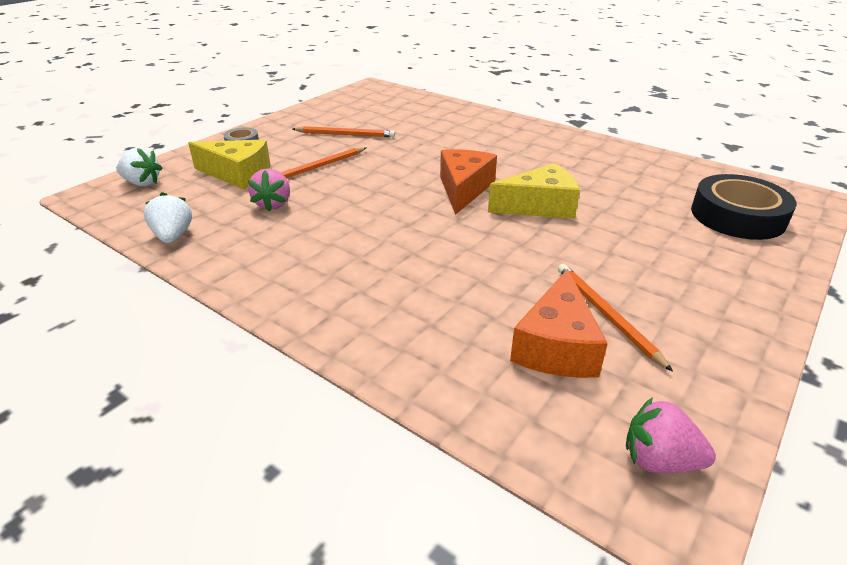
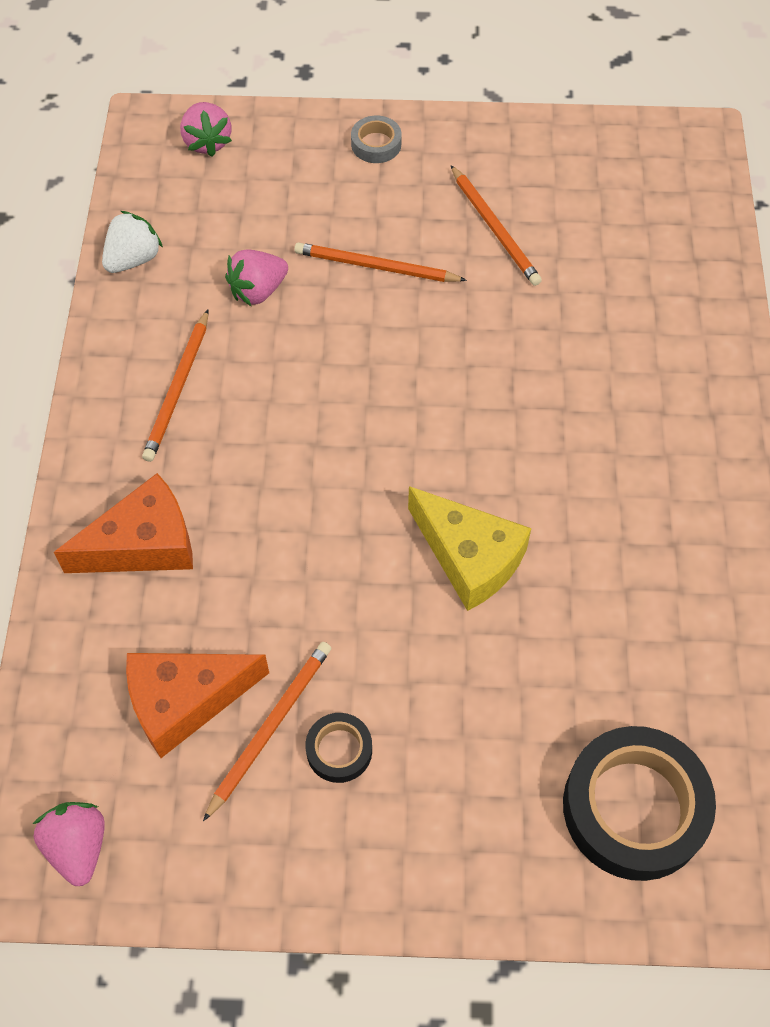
camera: 55 degrees right, 25 degrees up
white strawberry [116,147,162,186] -> pink strawberry [180,102,232,157]
yellow cheese [188,139,271,190] -> none
orange cheese [440,149,497,215] -> orange cheese moved to [54,473,193,573]
none -> orange pencil [142,310,208,462]
none -> black tape [305,713,372,783]

